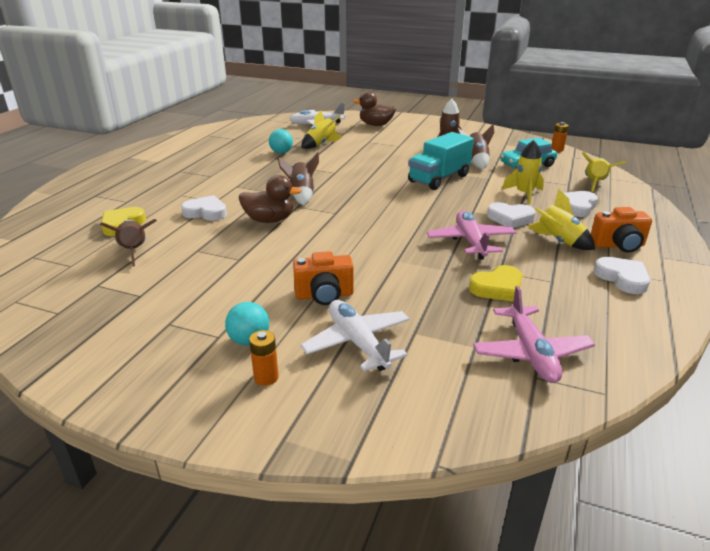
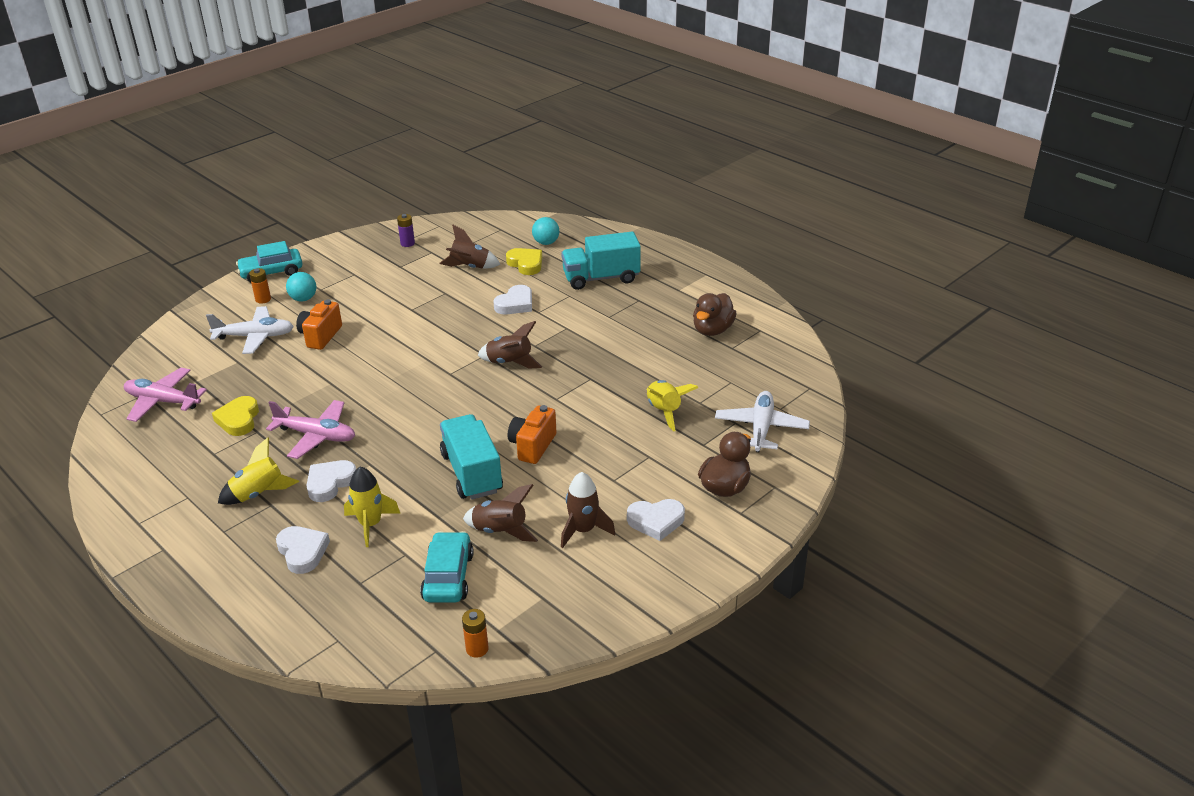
camera: 115 degrees right, 5 degrees up
brown duck [239,175,302,223] -> brown duck moved to [693,293,737,336]
turquoise ball [269,129,293,154] -> turquoise ball moved to [532,217,559,245]
yellow rocket [582,152,626,192] -> none
orange camera [591,207,652,253] -> orange camera moved to [508,405,556,464]
white heart [594,257,650,294] -> white heart moved to [627,499,685,541]
none -> turquoise car [236,241,302,282]
none -> purple battery [397,214,415,247]
none -> turquoise truck [561,232,641,290]

